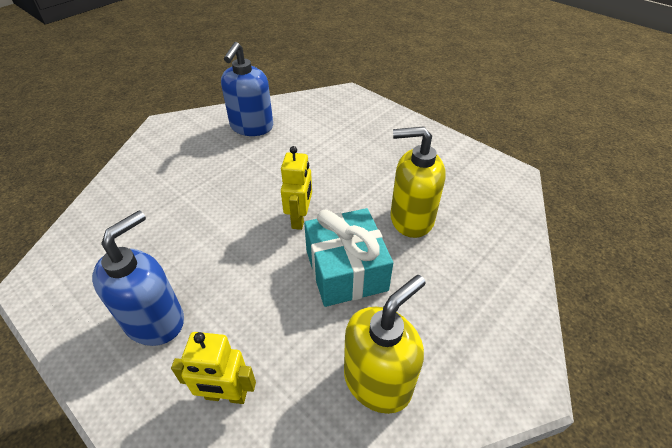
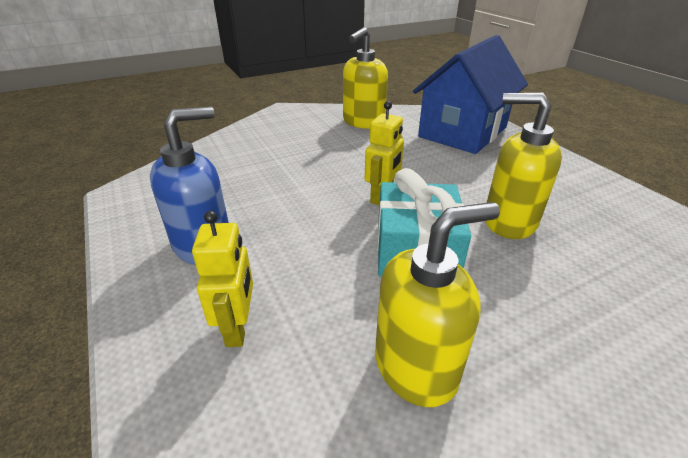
camera: 20 degrees right, 10 degrees down
yellow robot [171,332,256,404] -> yellow robot turned 120 degrees counterclockwise [192,211,253,347]
blue soap dispenser [221,42,273,136] -> yellow soap dispenser [343,27,388,129]
none -> blue house [413,35,528,154]

